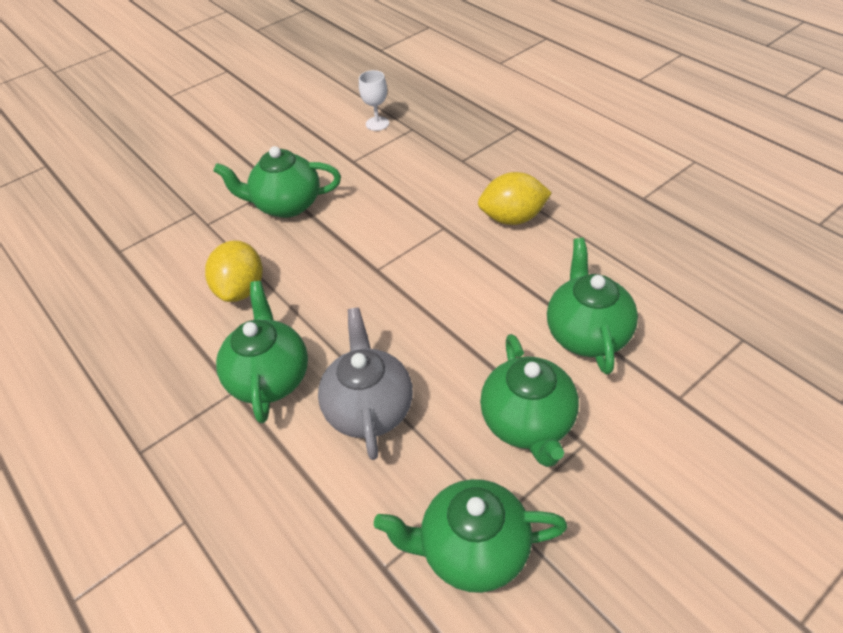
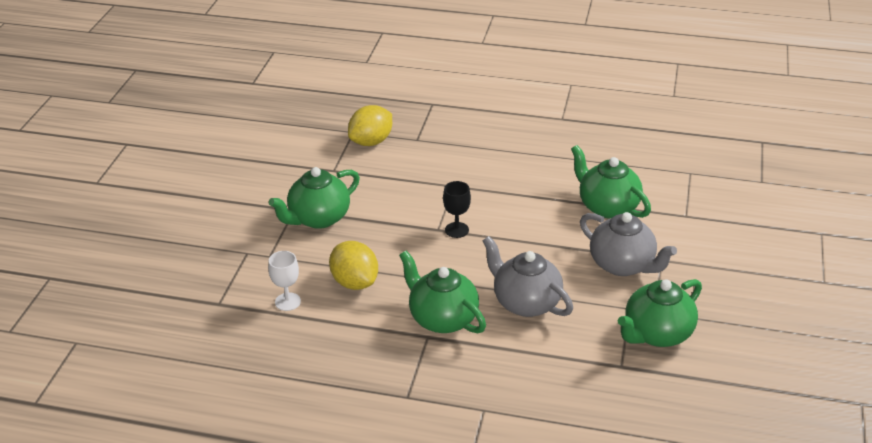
camera: 40 degrees left, 10 degrees down
white goblet [359,70,389,131] -> white goblet moved to [268,251,301,311]
yellow lemon [478,172,552,225] -> yellow lemon moved to [348,105,392,146]
green teapot [480,334,579,467] -> grey teapot [580,212,677,276]
none -> black goblet [443,181,471,238]

